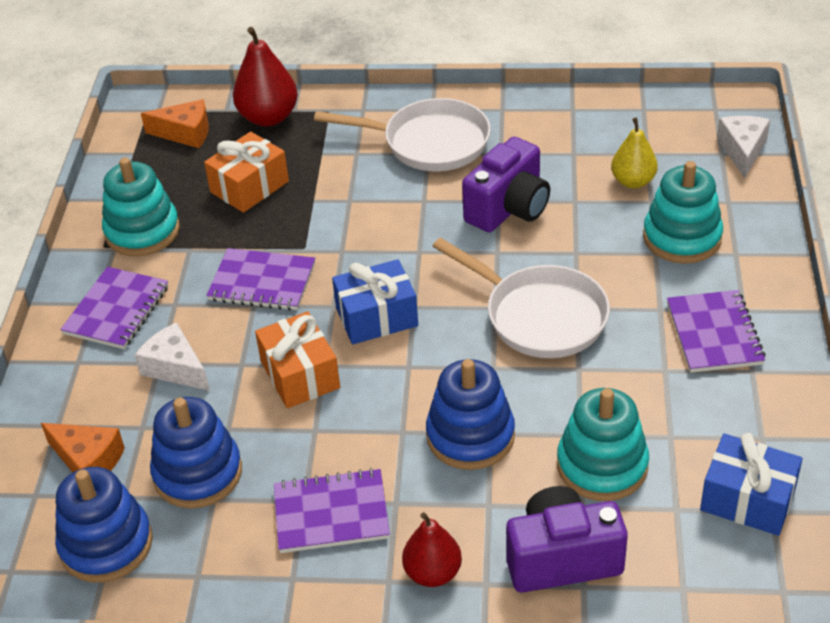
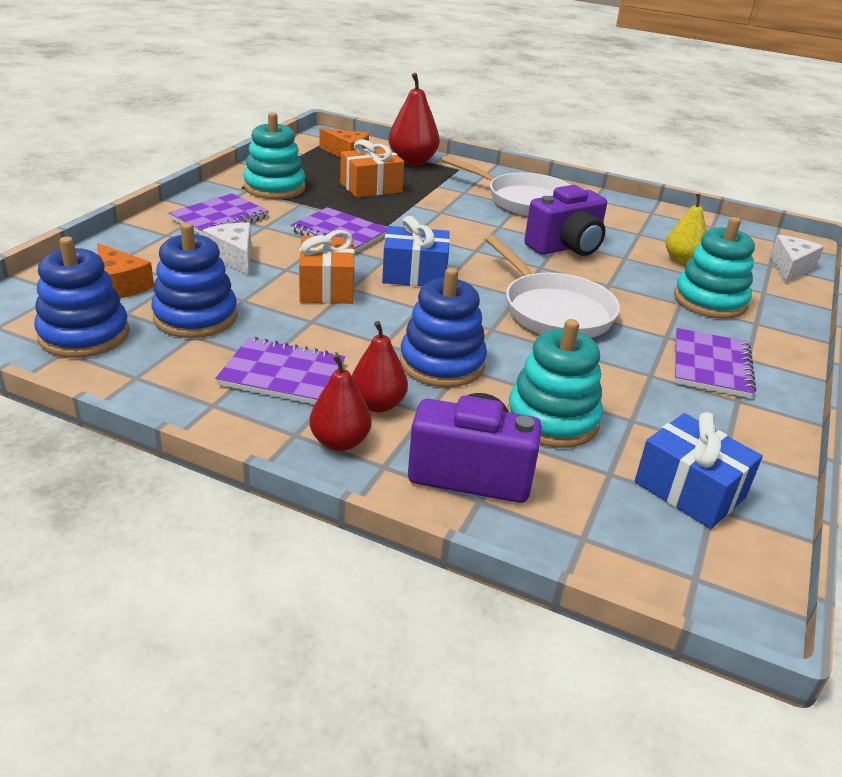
camera: 15 degrees right, 10 degrees down
none -> red pear [352,321,408,413]

